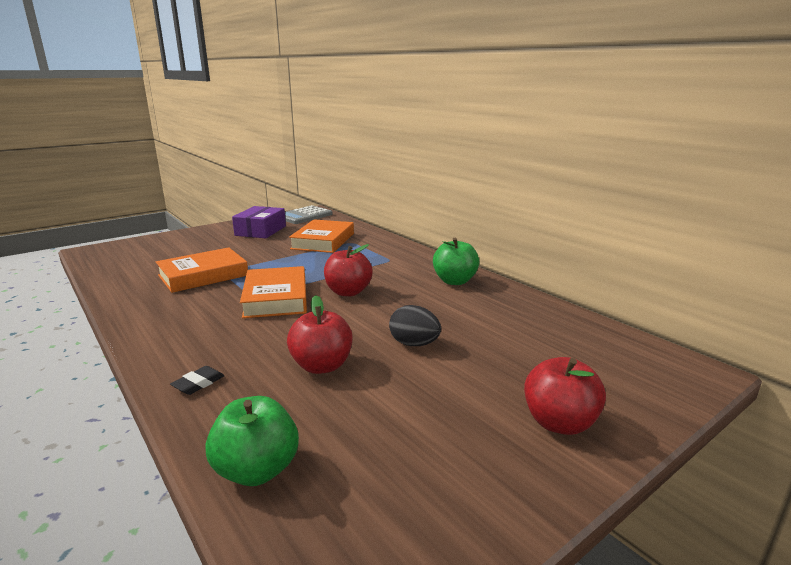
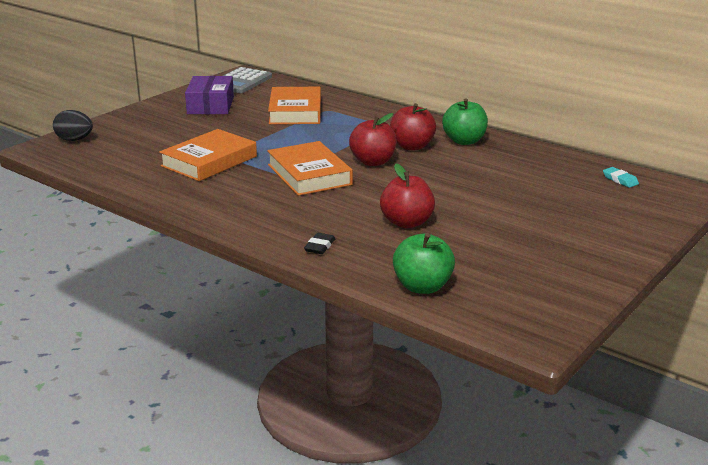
camera: 15 degrees left, 5 degrees up
black egg [389,305,441,346] -> black egg moved to [53,110,93,141]
red apple [524,357,606,435] -> red apple moved to [390,103,436,150]
none -> turquoise eraser [603,167,639,188]

